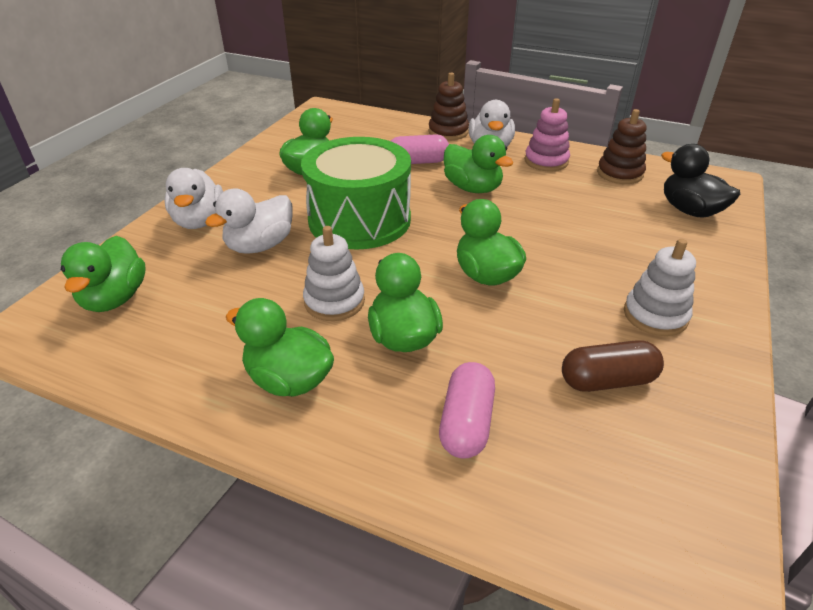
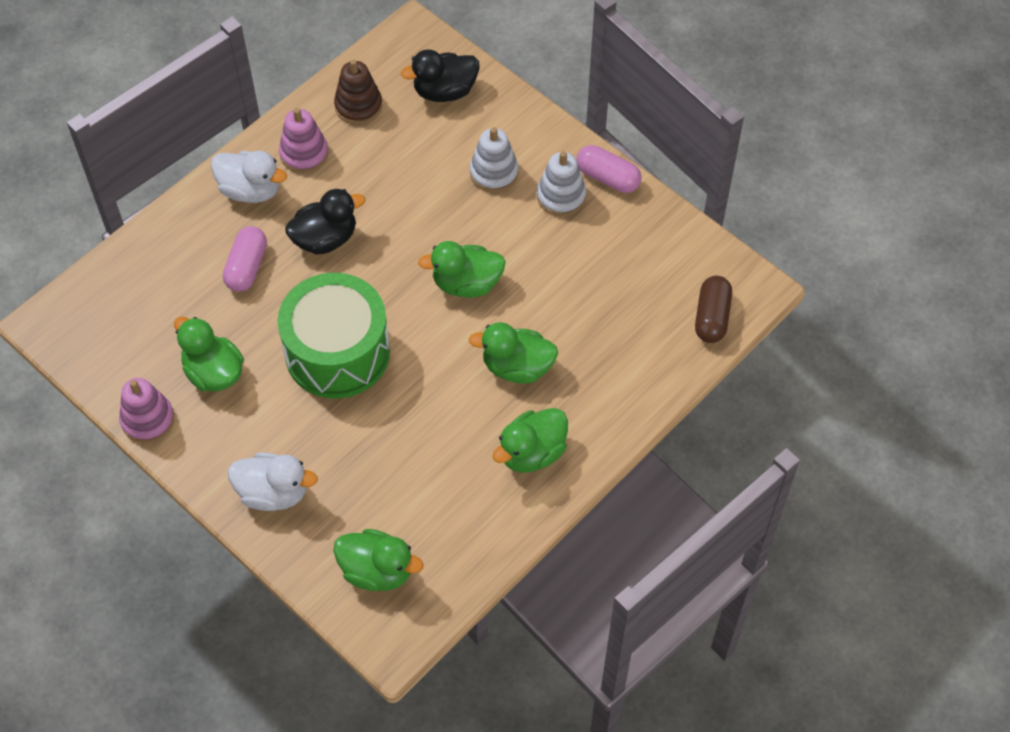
camera: 70 degrees left, 20 degrees up
white duck [205,189,293,254] -> none
white stacking toy [303,226,365,321] -> white stacking toy moved to [470,127,519,192]
brown stacking toy [429,72,469,140] -> none
pink capsule [439,362,495,459] -> pink capsule moved to [576,145,641,193]
green duck [444,135,514,193] -> black duck [285,189,365,255]
brown capsule [562,340,664,392] -> brown capsule moved to [695,276,732,343]
none -> pink stacking toy [119,378,174,443]

